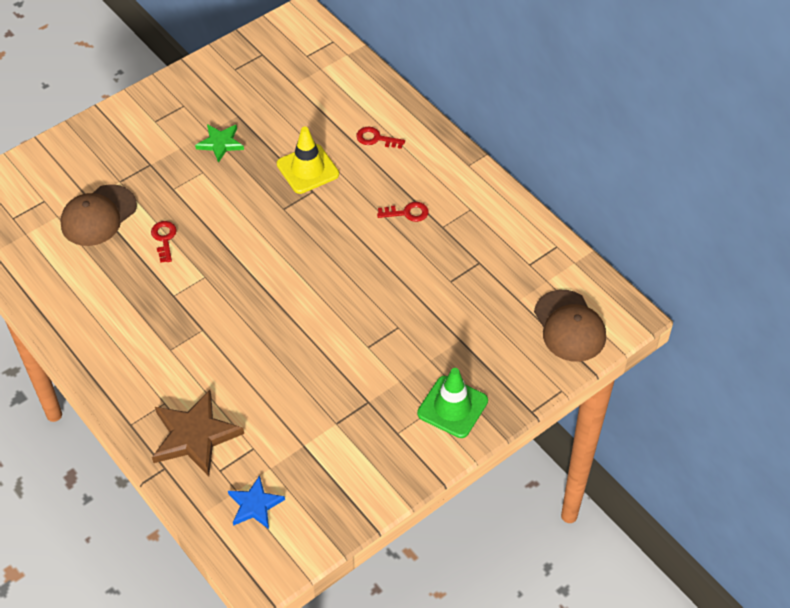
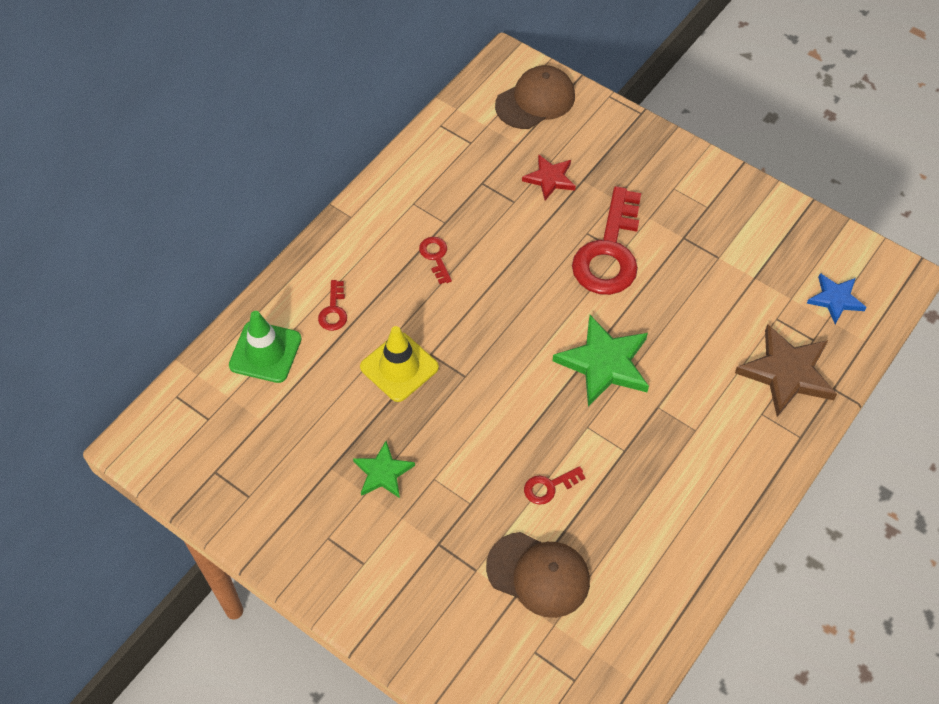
camera: 105 degrees left, 5 degrees up
green traffic cone [417,368,488,438] -> green traffic cone moved to [229,311,302,383]
none -> red star [522,154,576,201]
none -> green star [552,315,649,406]
none -> red key [572,186,641,295]

